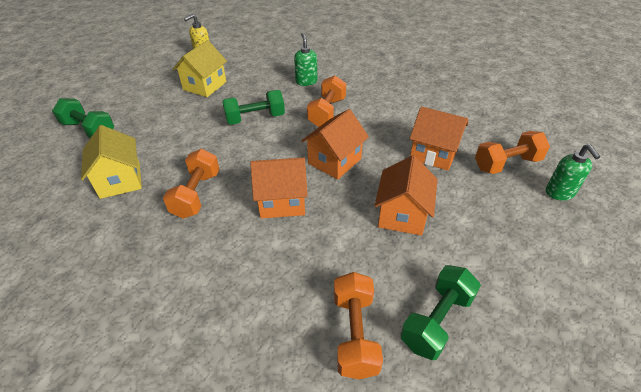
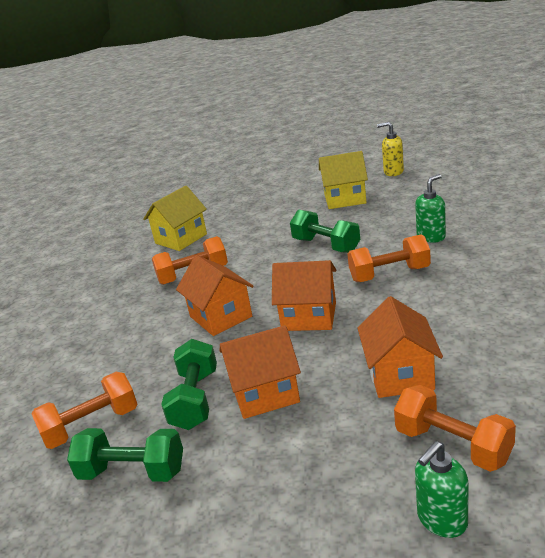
camera: 65 degrees right, 15 degrees down
green dumbbell [52,98,114,138] -> green dumbbell moved to [161,339,217,430]

